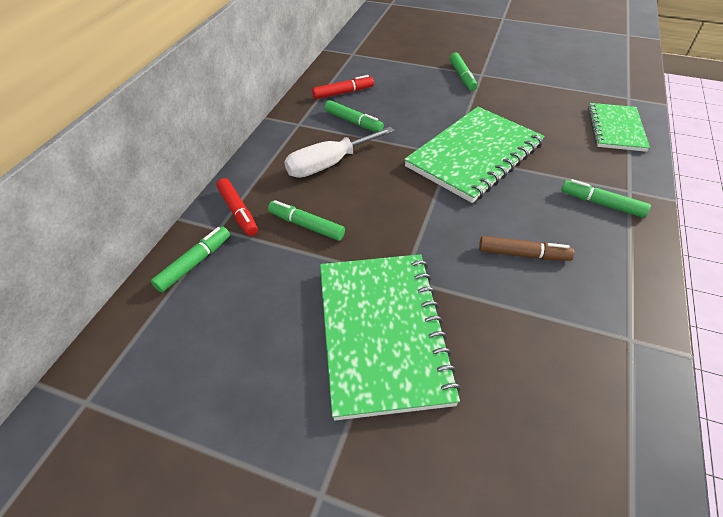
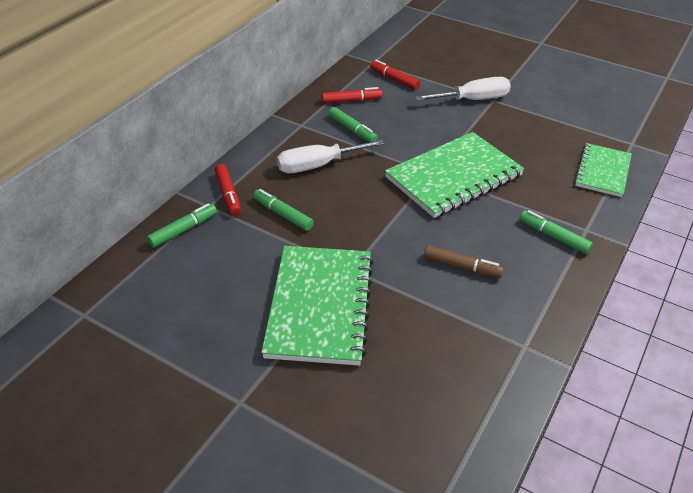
camera: 10 degrees right, 5 degrees down
green marker [450,53,477,91] -> white screwdriver [415,77,511,101]
none -> red marker [370,60,420,90]

